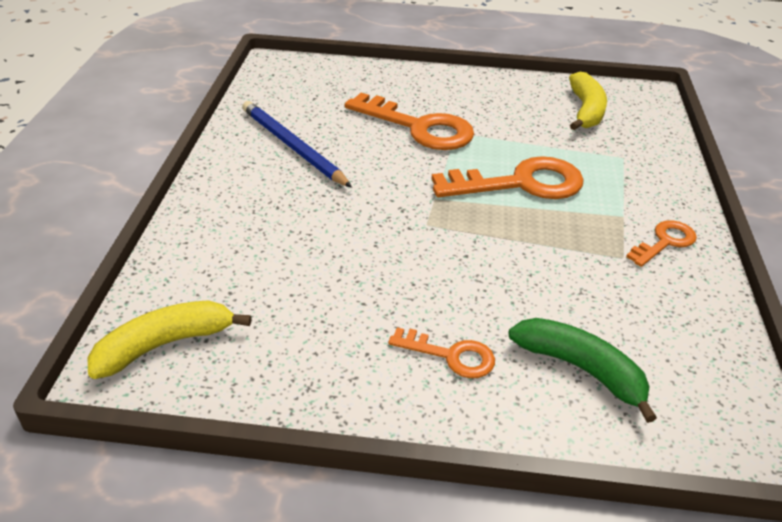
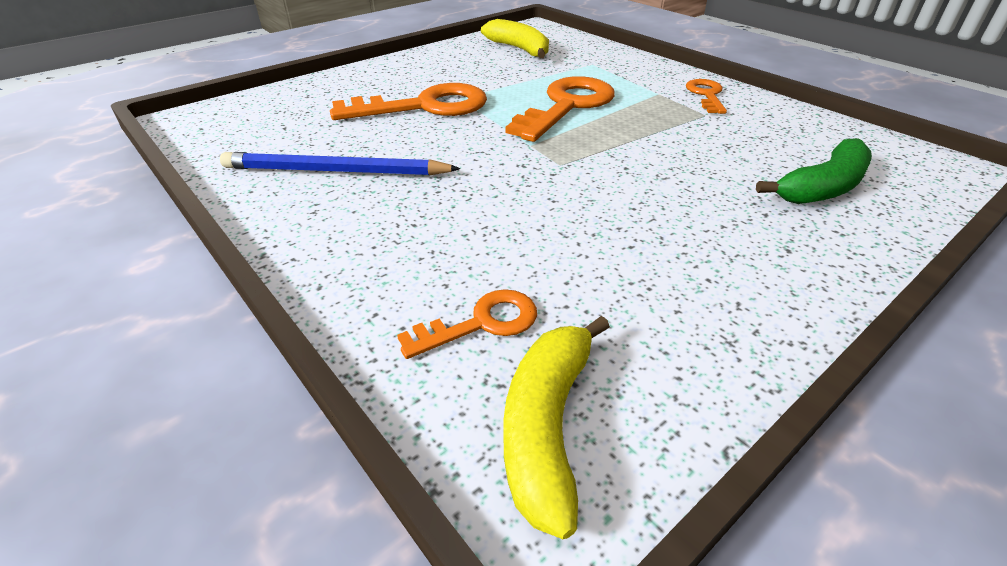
camera: 45 degrees left, 0 degrees up
orange key [388,327,495,378] -> orange key moved to [397,289,537,359]
green banana [509,318,657,423] -> green banana turned 150 degrees clockwise [756,138,872,204]

